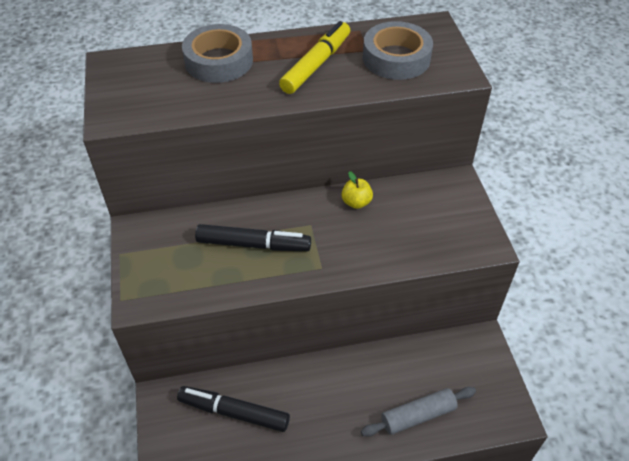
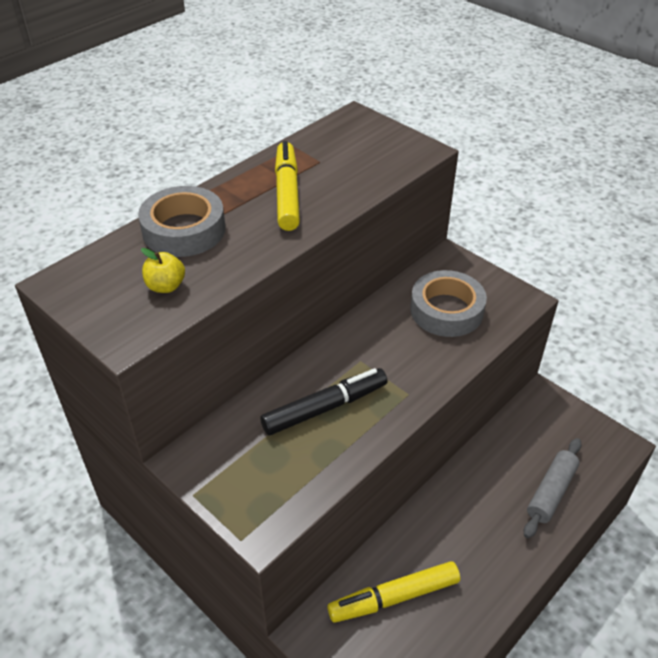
camera: 35 degrees left, 5 degrees down
black marker [177,386,290,432] -> yellow marker [327,561,460,623]
yellow apple [342,171,373,209] -> yellow apple moved to [141,248,185,293]
grey tape [363,21,433,80] -> grey tape moved to [410,270,487,337]

